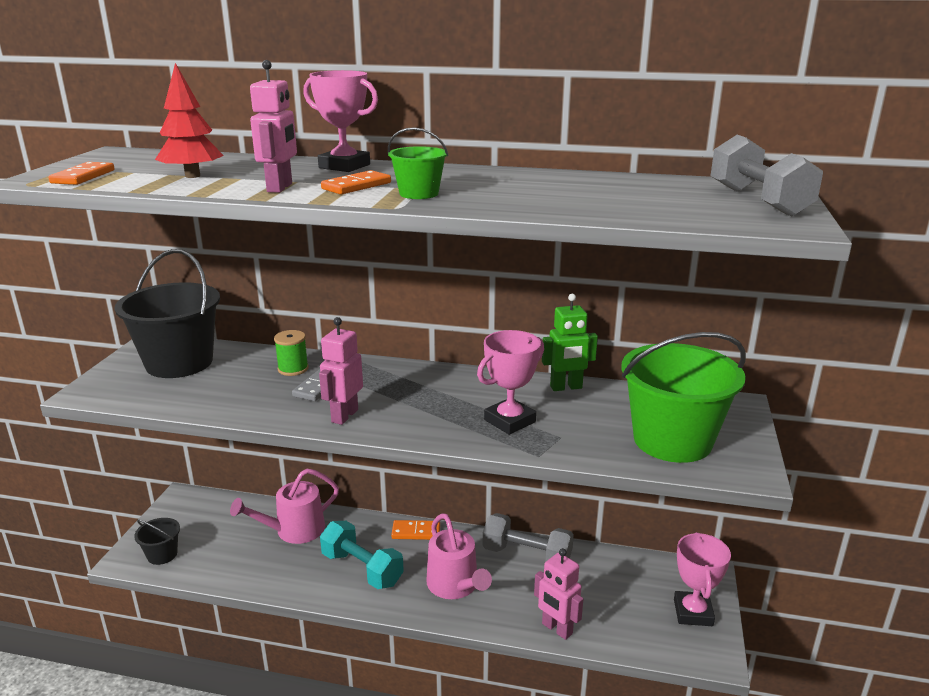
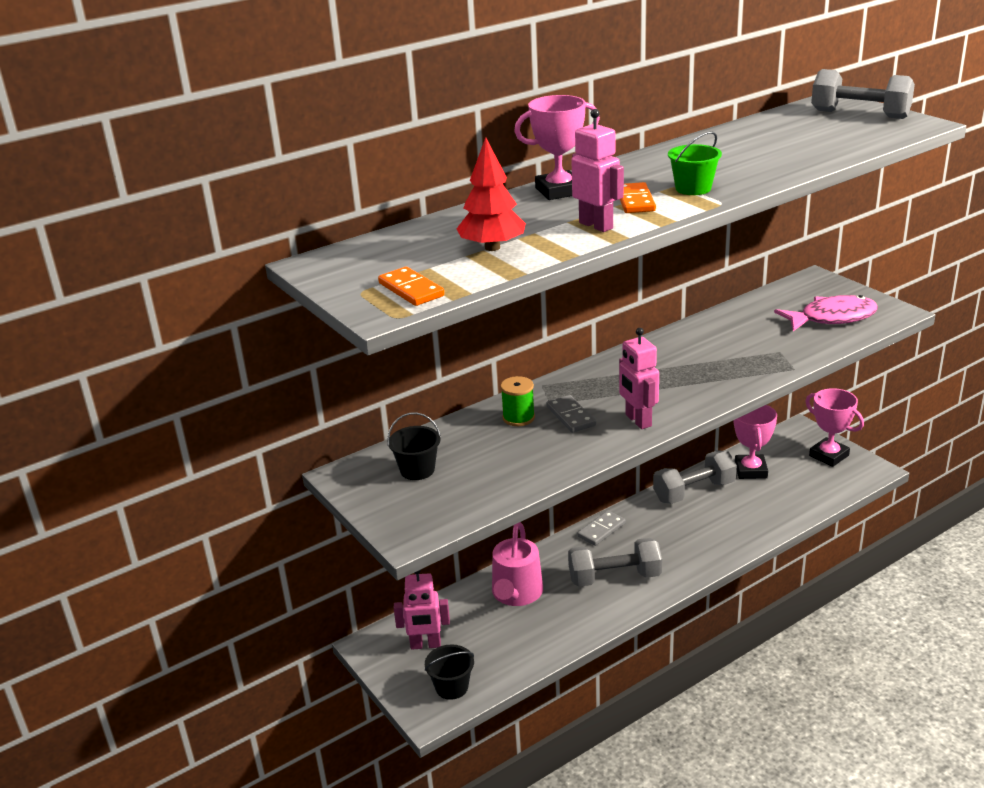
camera: 45 degrees left, 5 degrees up
black bucket [114,249,220,378] -> black bucket [387,412,441,480], size x0.46
turquoise dumbbell [320,521,404,589] -> grey dumbbell [568,538,662,587]
orange domino [391,520,440,540] -> grey domino [577,510,626,546]
pink watering can [426,513,492,599] -> none
pink trophy [477,330,544,435] -> pink trophy moved to [733,405,777,479]
pink robot [534,548,583,640] -> pink robot moved to [394,570,450,649]
green robot [542,294,598,391] -> none
green bucket [622,332,746,463] -> pink fish [774,295,878,331]

